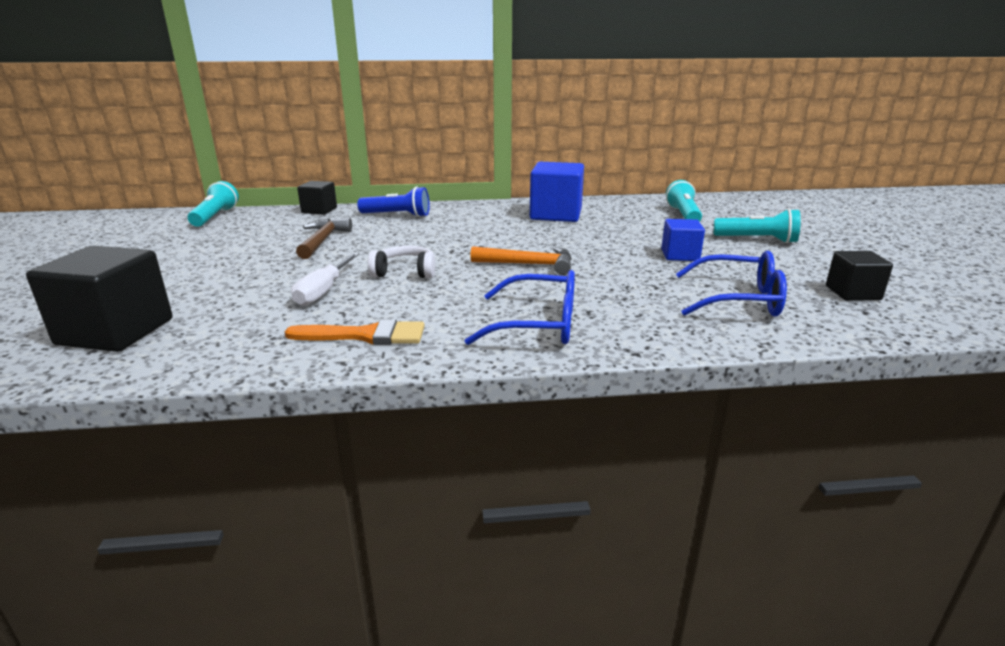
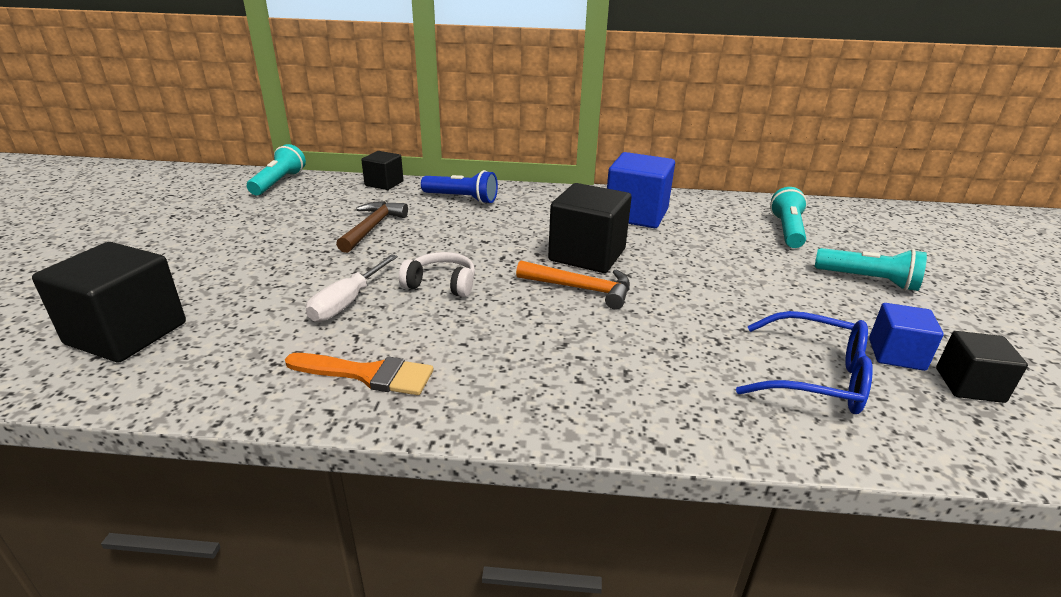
camera: 10 degrees right, 5 degrees up
blue glasses [465,270,575,345] -> none
blue cube [661,219,705,261] -> blue cube moved to [869,303,944,371]
none -> black cube [548,183,632,273]

